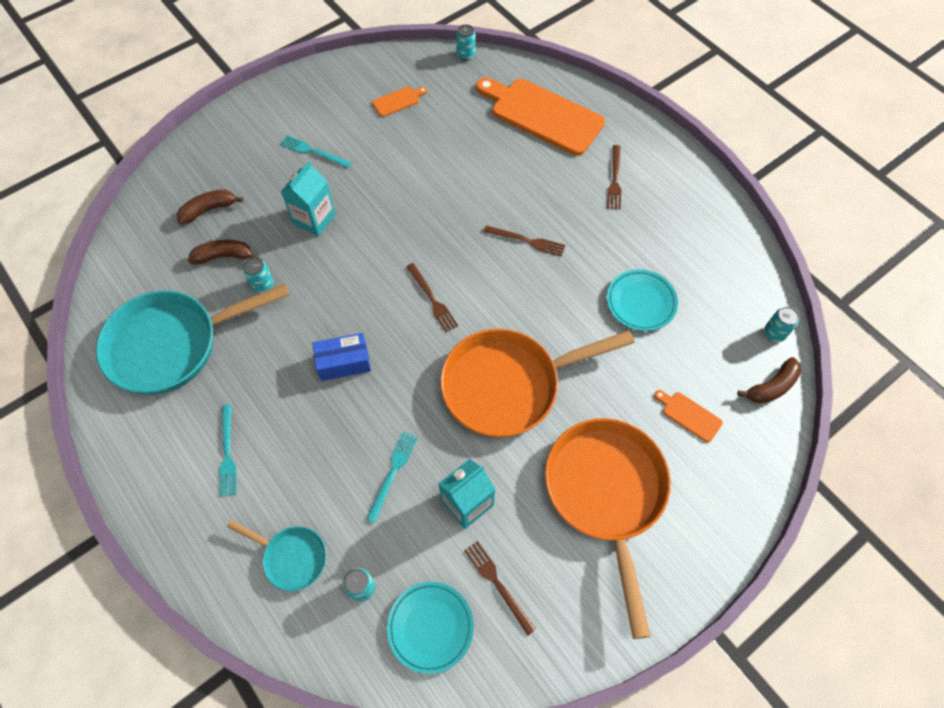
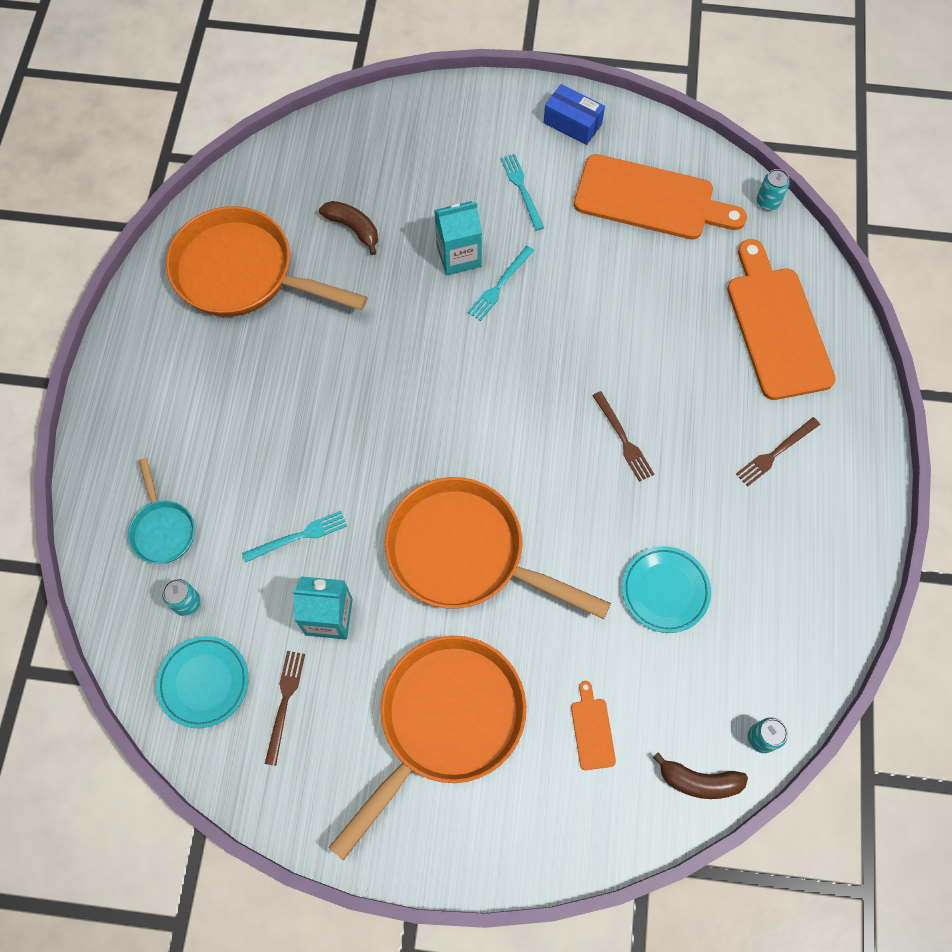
camera: 45 degrees right, 5 degrees up
turquoise pan [96,284,289,395] -> orange pan [166,206,368,317]
brown banana [177,190,243,224] -> none
turquoise fork [219,404,237,497] -> turquoise fork moved to [468,246,534,321]
turquoise can [243,257,274,293] -> none
blue box [312,333,371,381] -> blue box moved to [543,84,605,145]
orange cutting board [372,87,427,117] -> orange cutting board [574,154,747,240], size x2.37
brown fork [406,263,458,332] -> none

